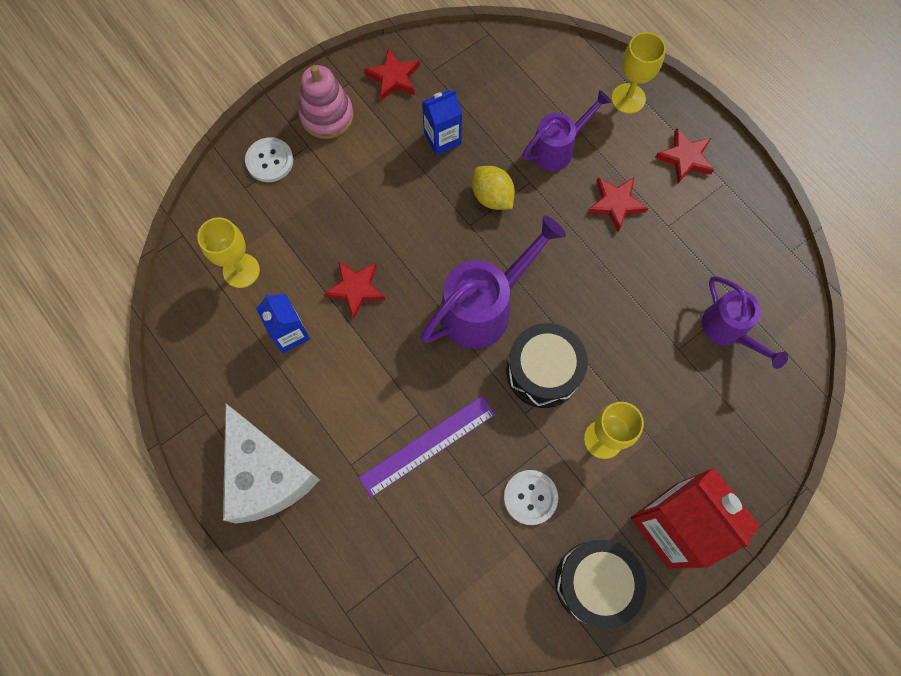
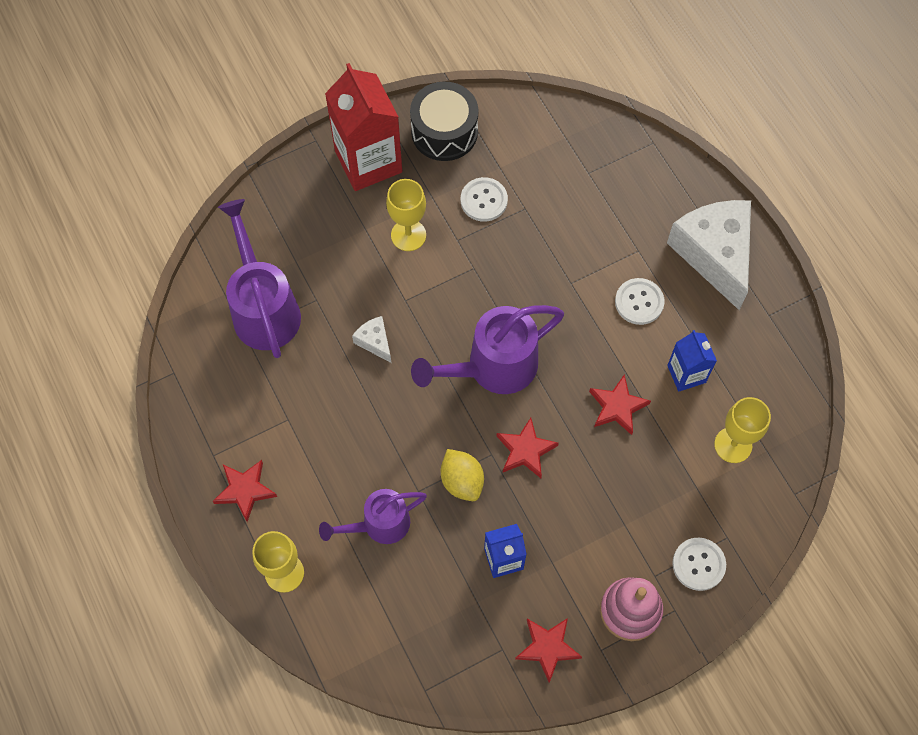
camera: 170 degrees left, 5 degrees down
purple ruler [359,396,496,498] -> none
black drum [507,323,588,408] -> none
red star [588,177,648,232] -> red star moved to [497,418,559,478]
purple watering can [702,277,788,369] -> purple watering can [218,199,301,358], size x1.56
none -> white cheese [352,316,391,363]
none -> white button [615,278,664,325]

